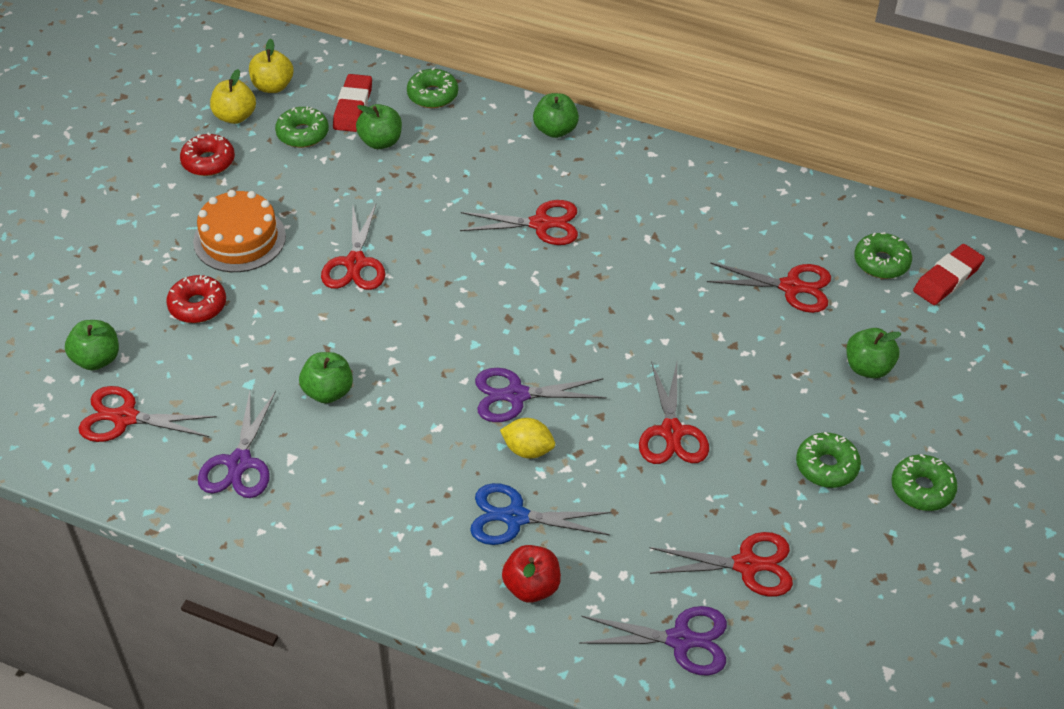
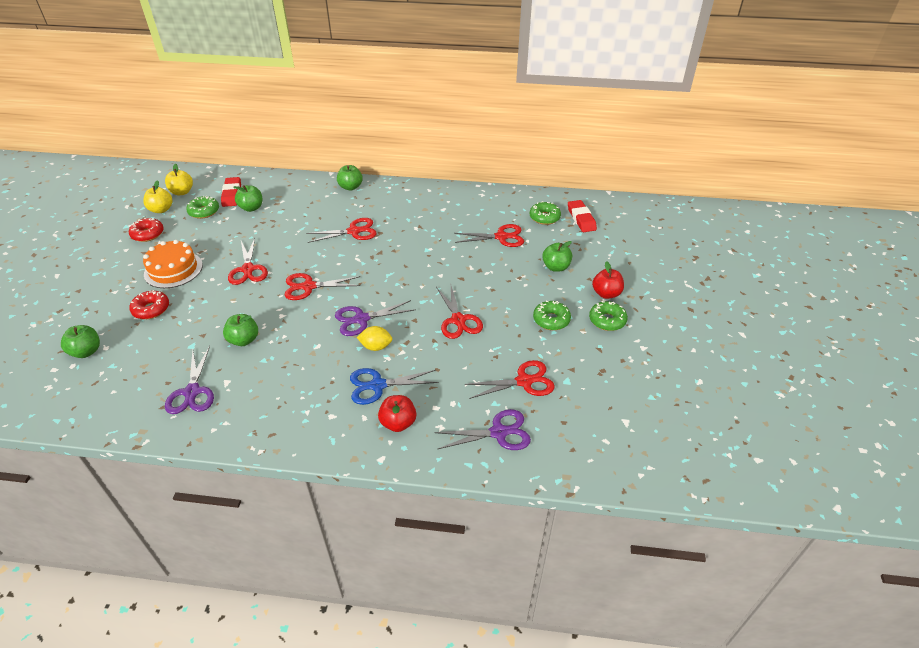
camera: 15 degrees left, 5 degrees down
red scissors [78,386,217,442] -> red scissors moved to [285,273,361,300]
green donut [407,67,458,108] -> none
red eraser [913,244,985,305] -> red eraser turned 45 degrees counterclockwise [568,200,597,232]
none -> red apple [592,261,624,299]

